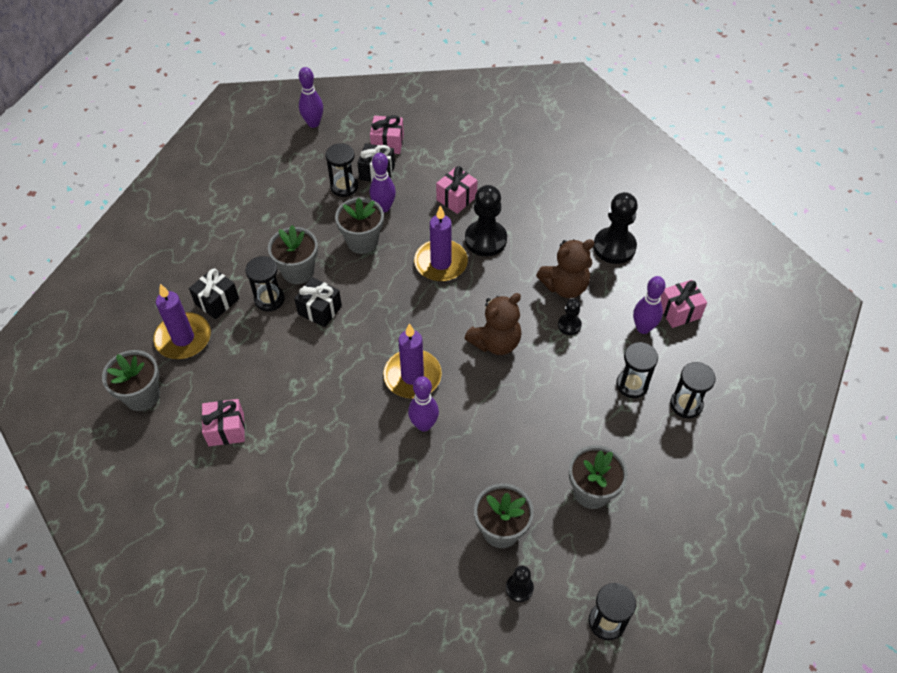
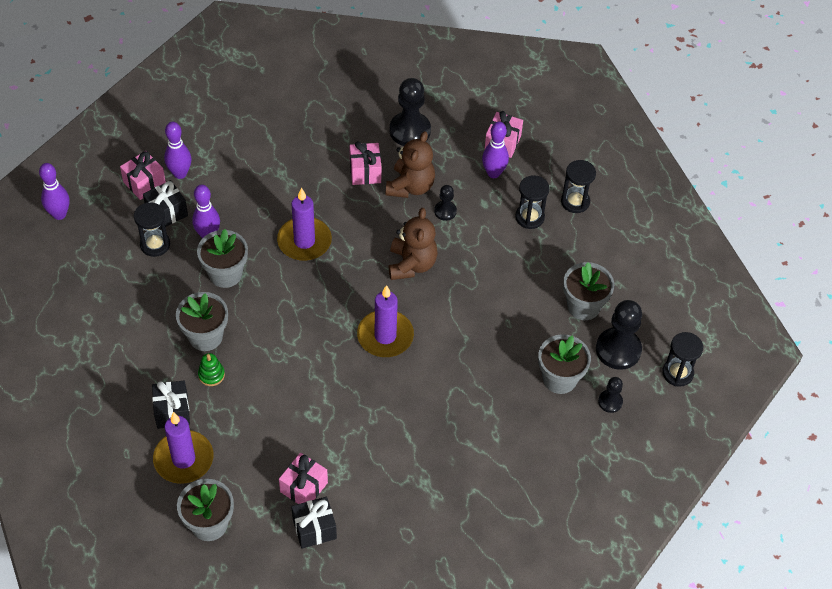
camera: 50 degrees left, 0 degrees up
black hourglass [245,256,284,311] -> green stacking toy [198,353,225,386]
black gift [294,277,342,327] -> black gift moved to [291,497,337,548]
purple bowling pin [408,376,439,432] -> purple bowling pin moved to [164,122,191,179]
pink gift [436,166,478,214] -> pink gift moved to [350,141,382,185]
black pawn [465,185,507,256] -> black pawn moved to [596,300,642,370]

